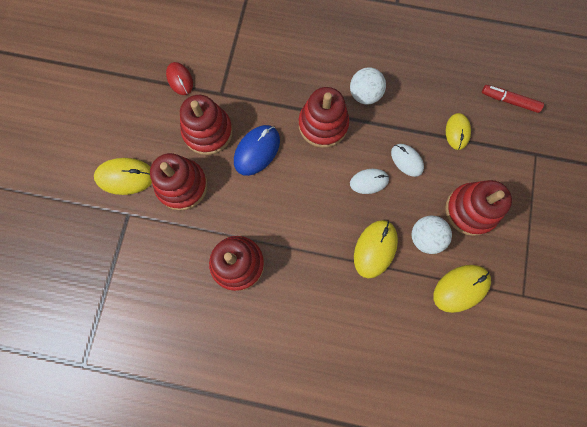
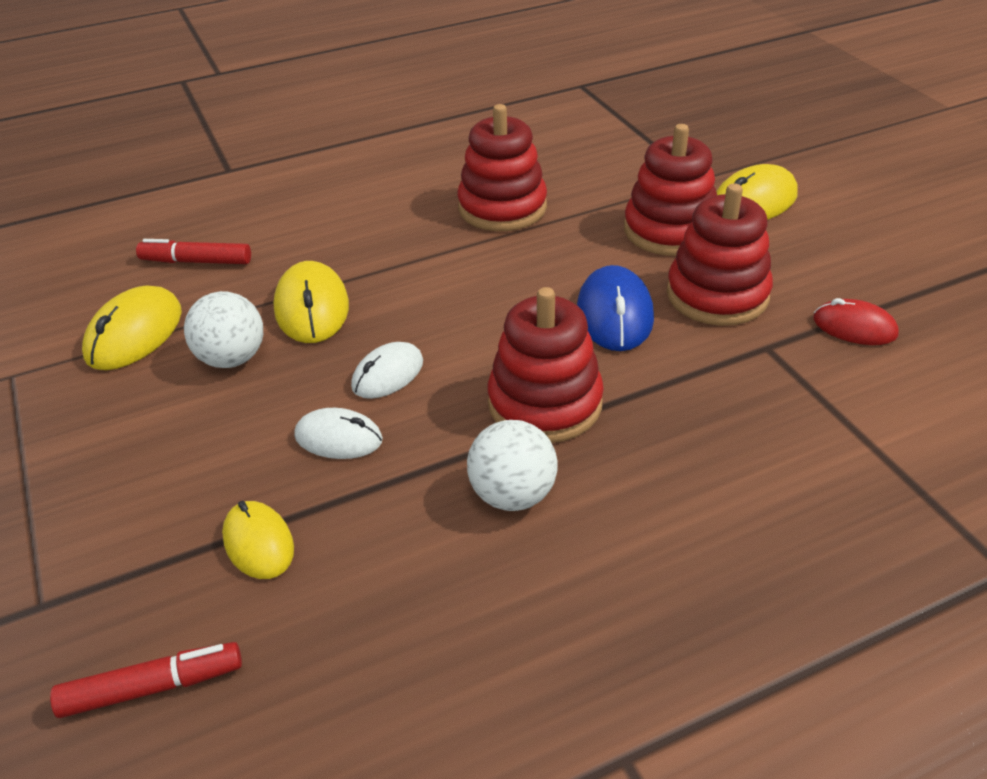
camera: 145 degrees right, 35 degrees down
red stacking toy [445,180,512,236] -> none
none -> red marker [136,239,251,264]

